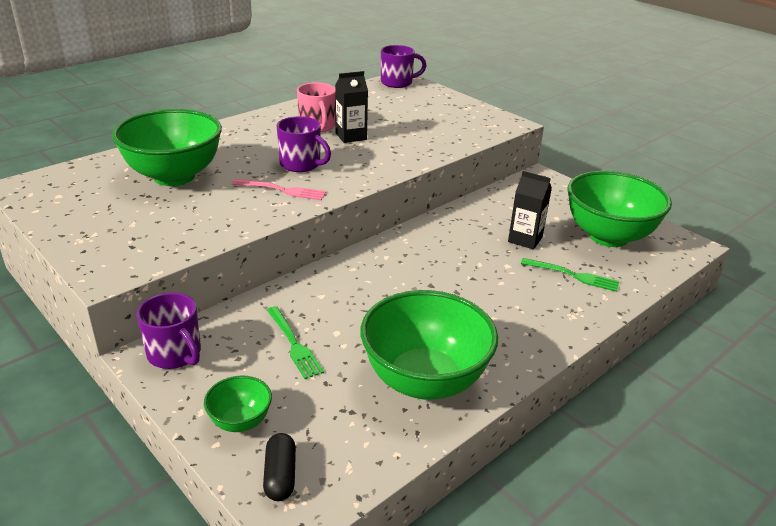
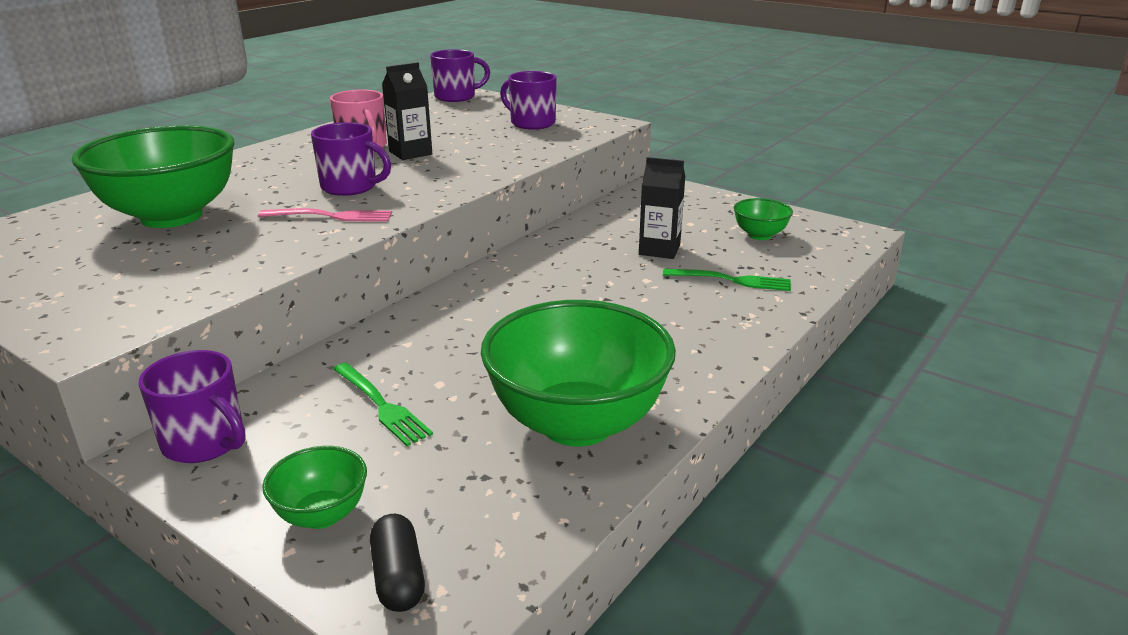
camera: 10 degrees left, 5 degrees down
green bowl [568,171,672,247] -> green bowl [734,198,793,240], size x0.46
none -> purple mug [500,71,557,130]

